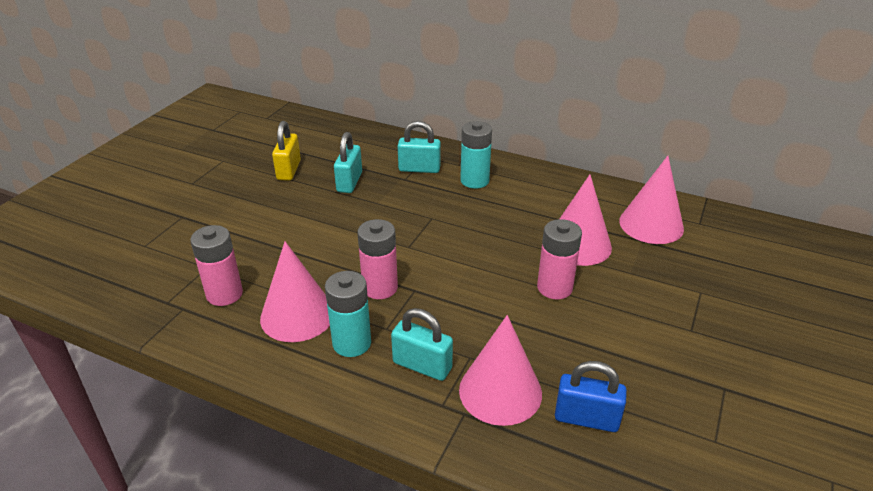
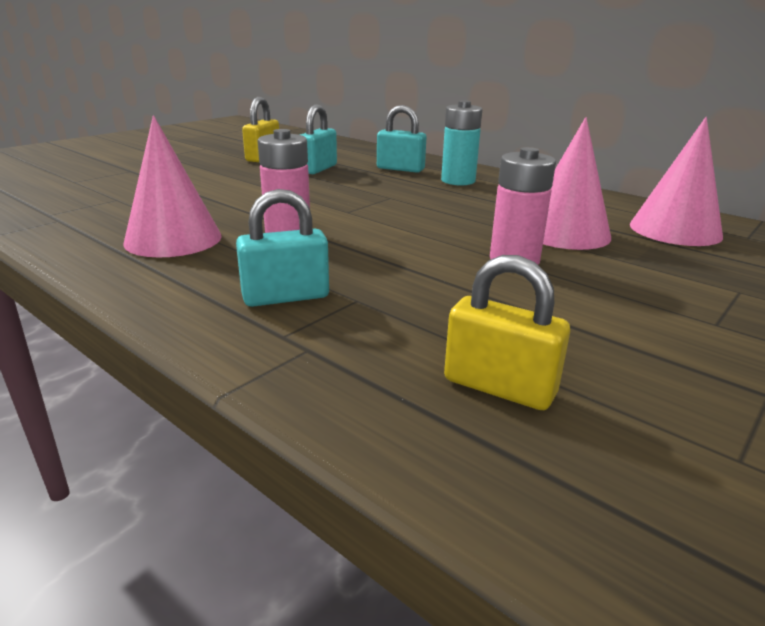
camera: 15 degrees right, 10 degrees down
pink battery [190,225,243,306] -> none
turquoise battery [325,271,371,357] -> none
turquoise padlock [391,308,453,381] -> turquoise padlock turned 60 degrees counterclockwise [236,189,329,307]
pink cone [459,315,542,426] -> none
blue padlock [555,361,627,432] -> yellow padlock [444,255,570,410]

